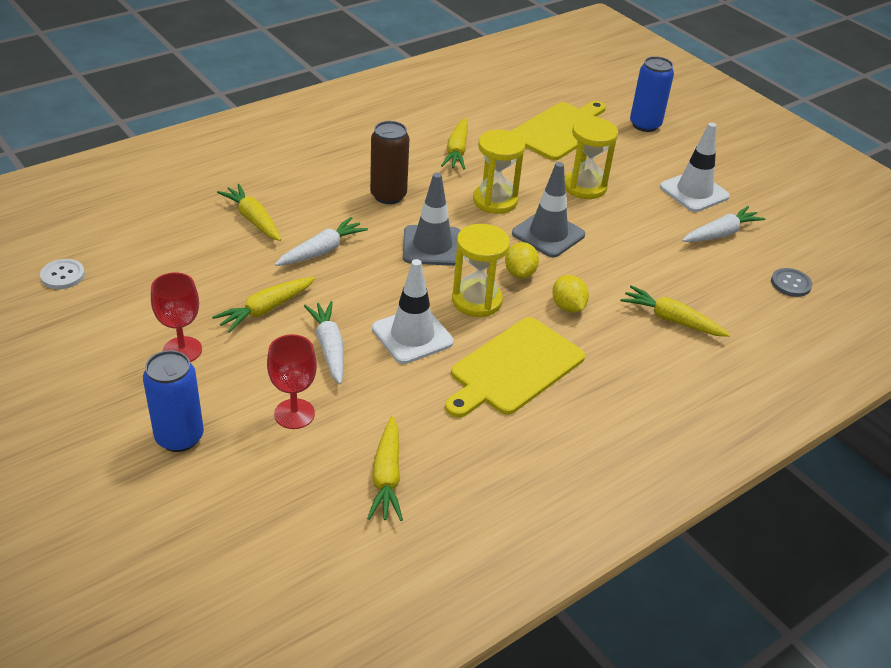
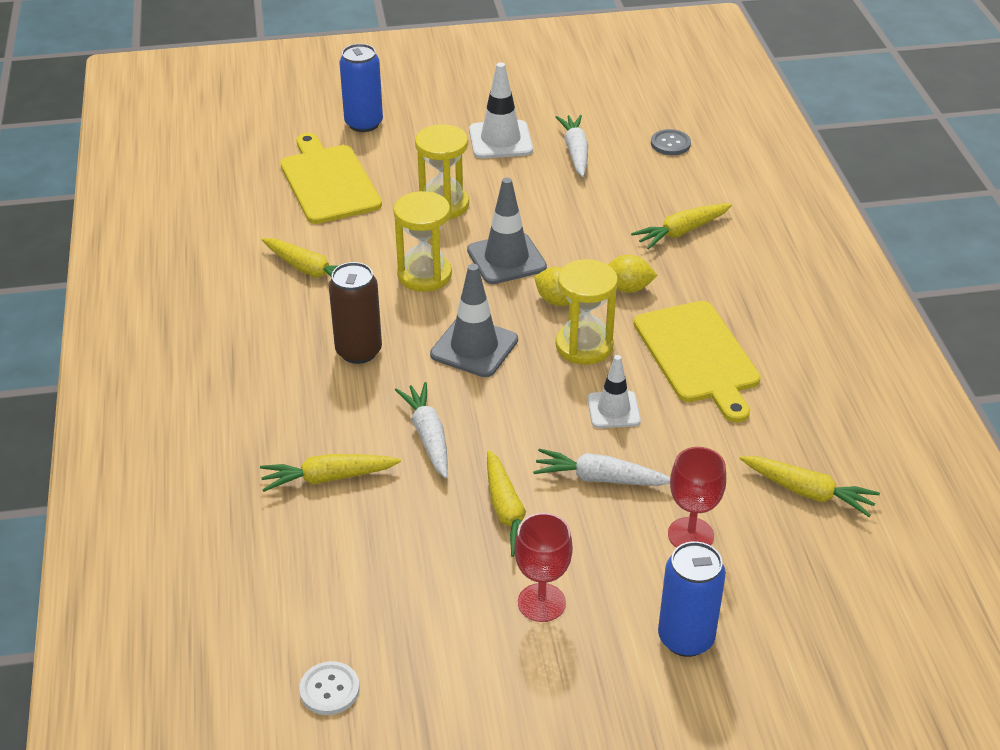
camera: 60 degrees left, 0 degrees up
white traffic cone [372,259,454,364] -> white traffic cone [587,355,641,428], size x0.66

